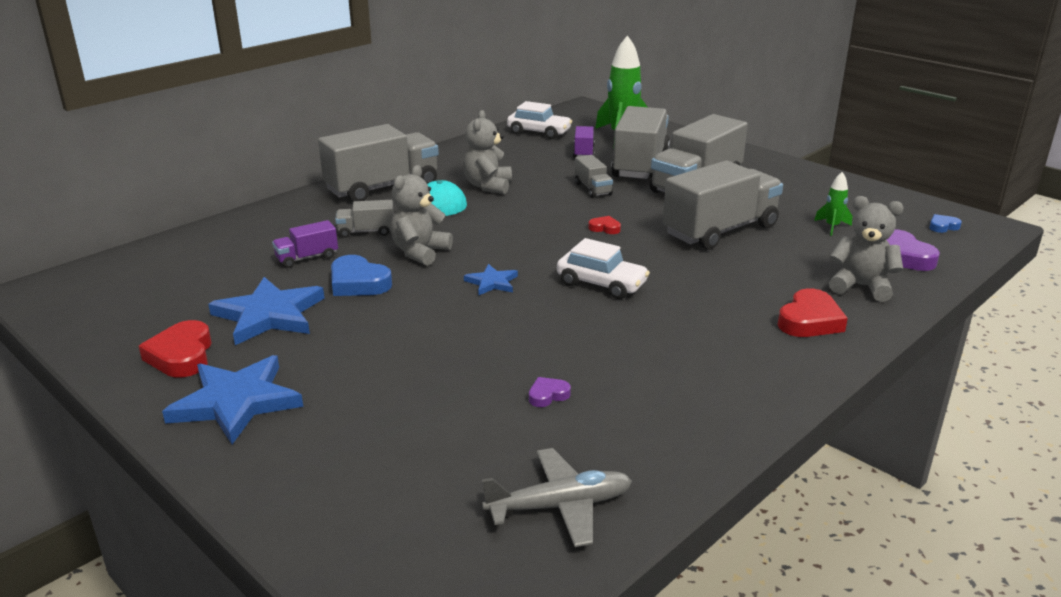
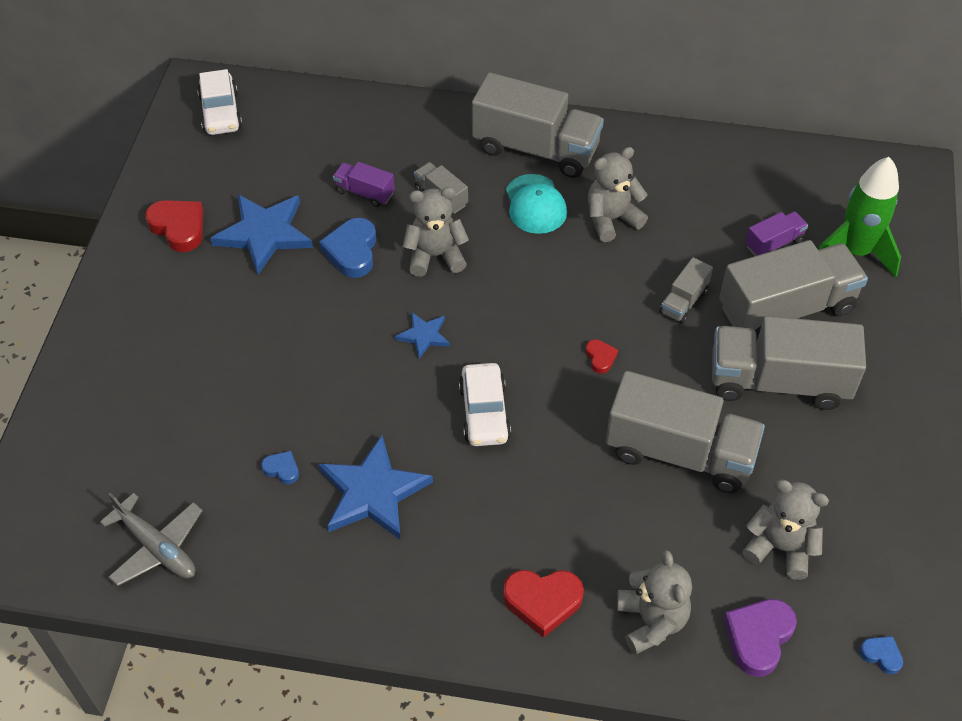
camera: 55 degrees right, 25 degrees up
red heart [139,320,212,377] -> red heart turned 90 degrees clockwise [145,200,203,252]
blue star [162,355,303,444] -> blue star moved to [318,435,433,540]
white car [507,101,572,139] -> white car moved to [197,69,242,135]
purple heart [529,377,571,407] -> blue heart [261,451,299,484]
green rocket [814,172,852,236] -> grey teddy bear [742,480,829,580]

